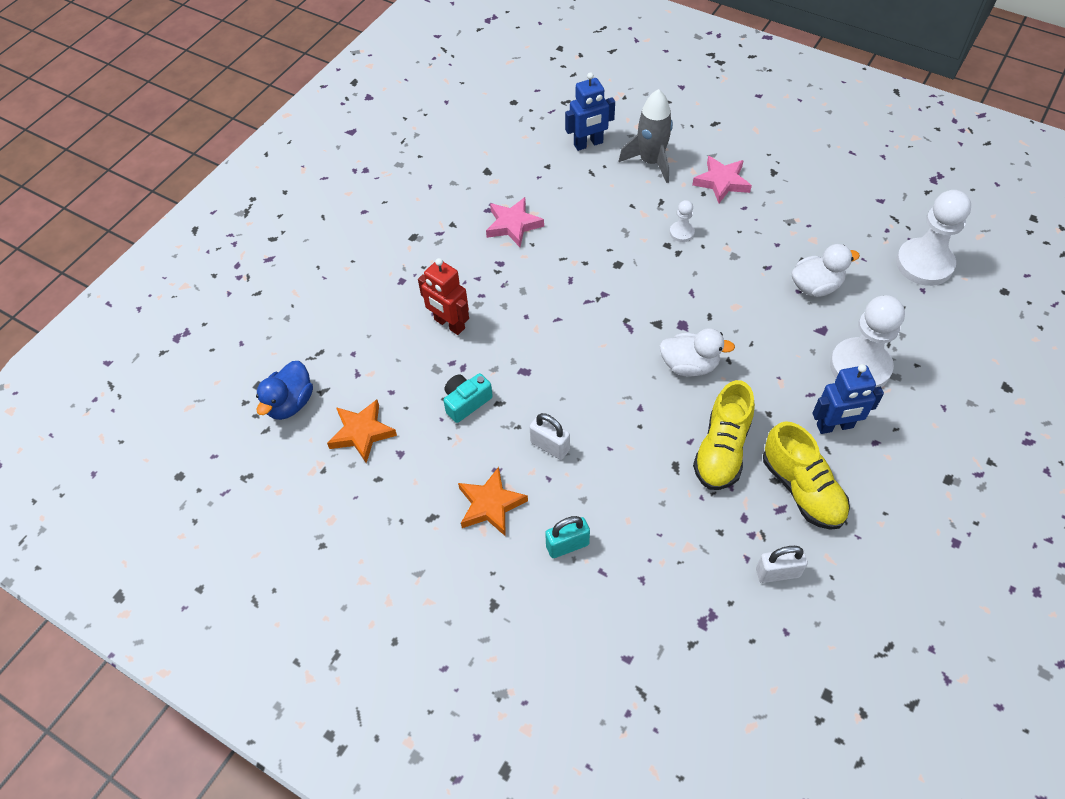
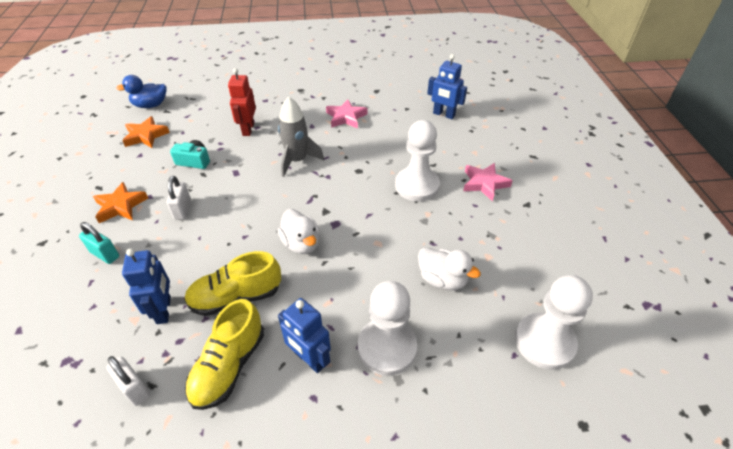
camera: 50 degrees right, 10 degrees down
grey rocket [619,89,673,183] -> grey rocket moved to [278,97,324,177]
white pawn [670,200,695,242] -> white pawn [395,120,440,202], size x2.19
none -> blue robot [122,248,171,324]

